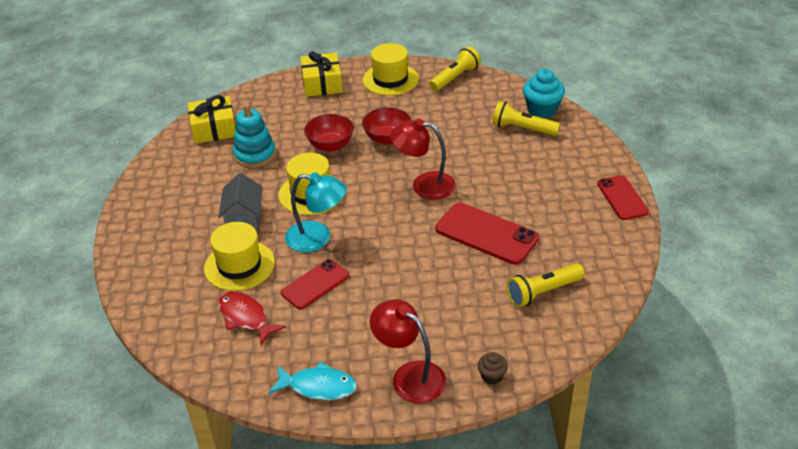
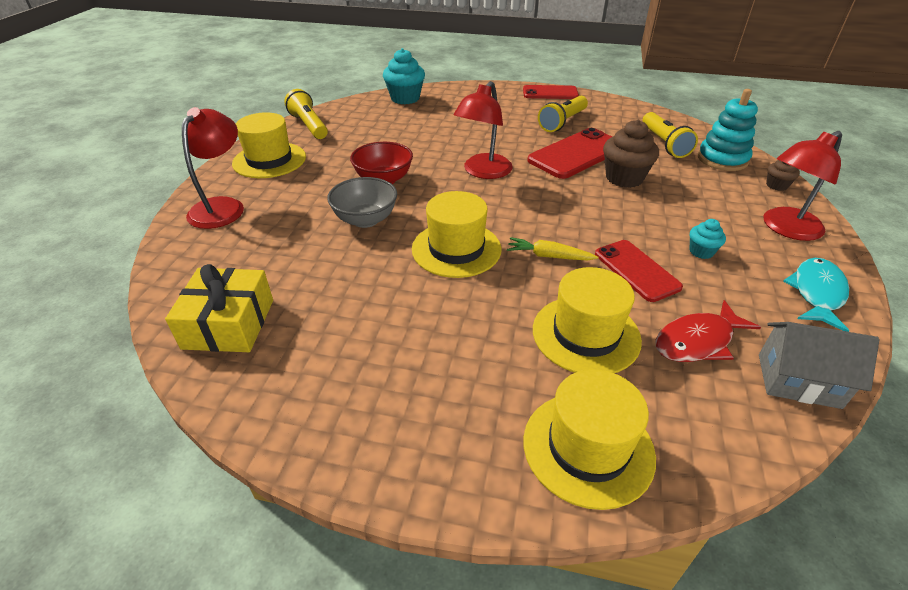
camera: 75 degrees left, 0 degrees up
grey house [218,173,263,231] -> grey house moved to [759,322,879,409]
turquoise stacking toy [233,104,276,168] -> turquoise stacking toy moved to [698,89,758,171]
turquoise lamp [285,172,347,252] -> yellow carrot [507,237,599,260]
yellow gift [300,51,343,97] -> red lamp [182,107,244,229]
red bowl [304,114,354,152] -> grey bowl [327,177,397,228]
yellow flashlight [492,101,560,136] -> yellow flashlight moved to [538,96,588,132]
none -> yellow hat [524,369,656,510]
none -> brown cupcake [603,120,659,188]
none -> turquoise cupcake [690,219,726,259]

